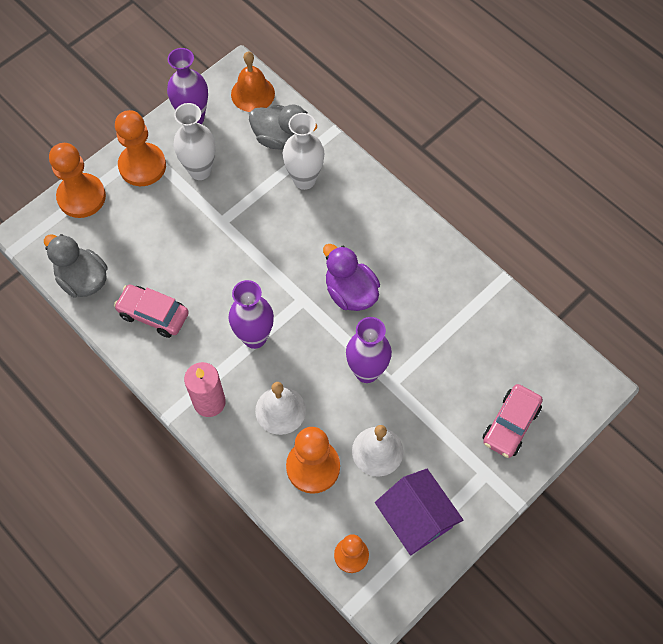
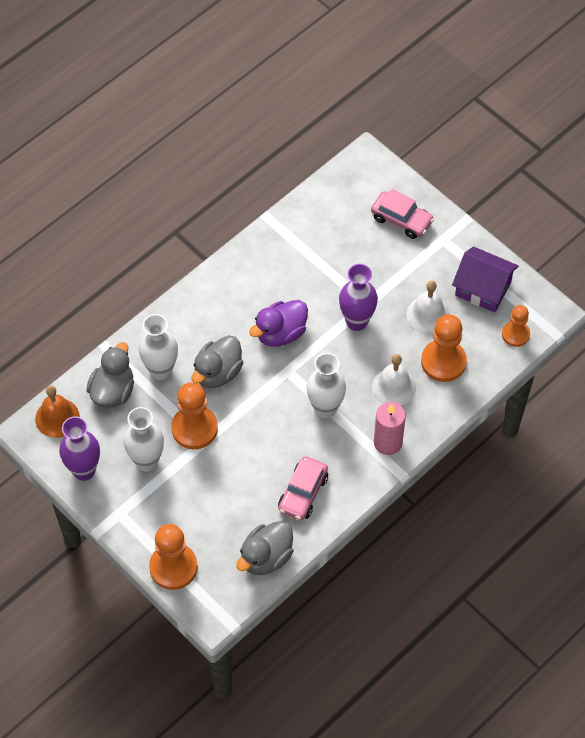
camera: 90 degrees left, 5 degrees down
orange pawn [115,110,166,186] -> orange pawn moved to [171,382,218,449]
purple vase [228,280,274,349] -> white vase [306,353,346,418]
purple house [375,469,463,555] -> purple house turned 60 degrees clockwise [452,247,519,312]
none -> grey duck [191,335,243,388]

